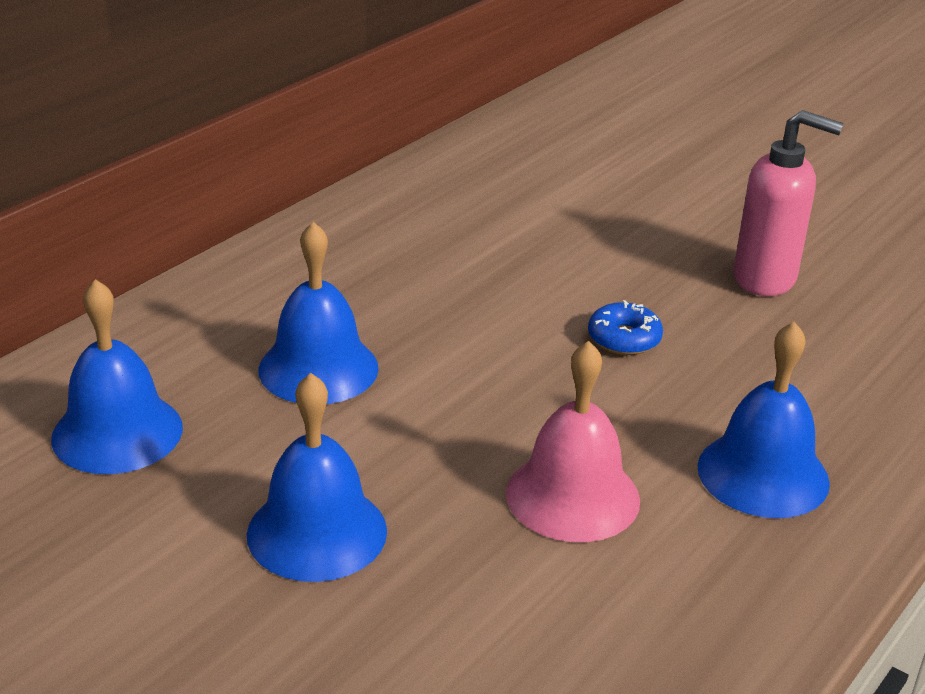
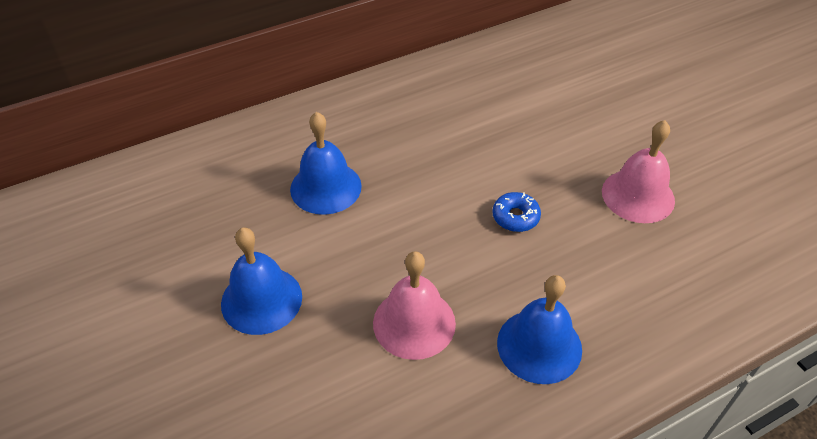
camera: 25 degrees right, 15 degrees up
blue bell [51,279,183,474] -> none
pink soap dispenser [733,110,843,296] -> pink bell [602,120,675,223]

